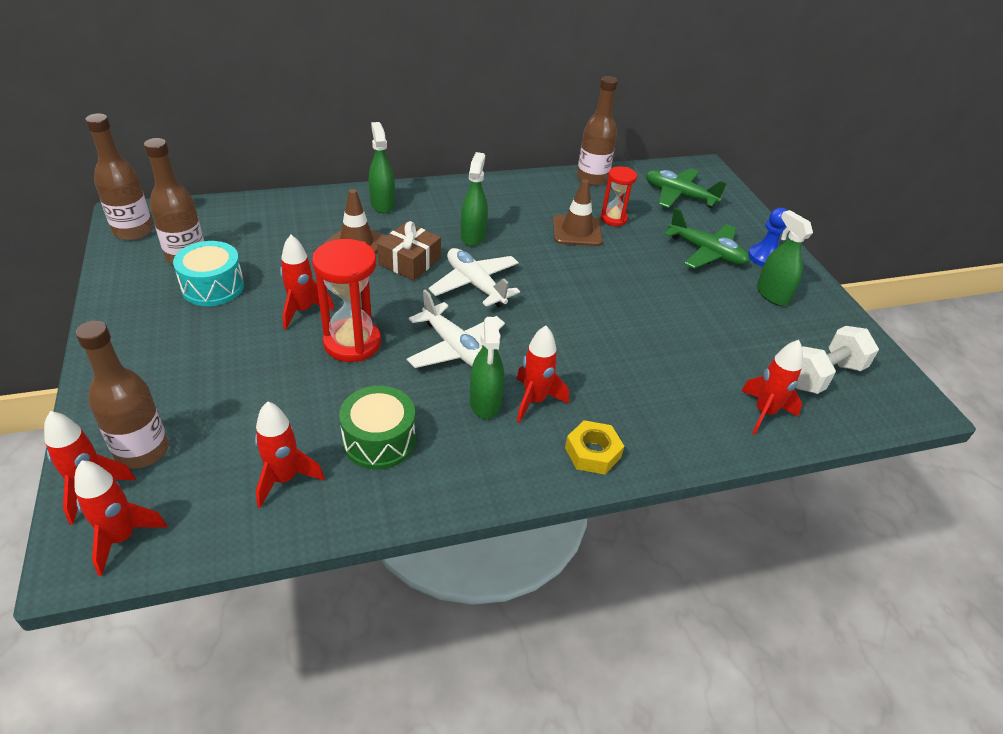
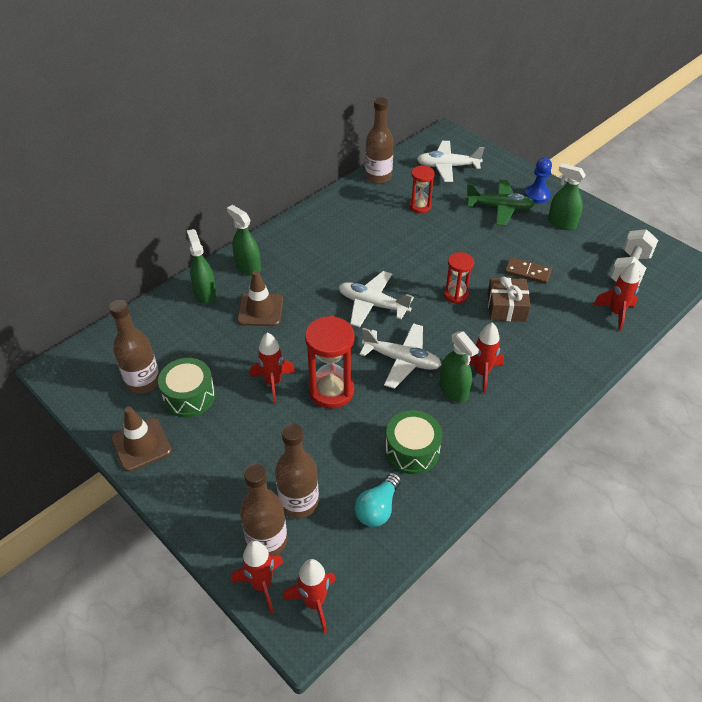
camera: 25 degrees left, 5 degrees up
brown bottle [85,113,153,240] -> brown bottle moved to [275,423,319,518]
turquoise drum [173,241,244,306] -> green drum [158,358,215,417]
red rocket [255,401,324,508] -> turquoise light bulb [355,473,401,527]
brown gift [377,221,441,281] -> brown gift moved to [487,276,530,322]
green spray bottle [461,152,488,246] -> green spray bottle moved to [187,229,217,304]
brown traffic cone [553,179,603,246] -> brown traffic cone moved to [111,407,171,472]
yellow nut [565,420,624,475] -> none
green plane [646,168,727,208] -> white plane [417,141,484,182]
none -> red hourglass [444,252,474,304]
none -> brown domino [505,257,552,284]

